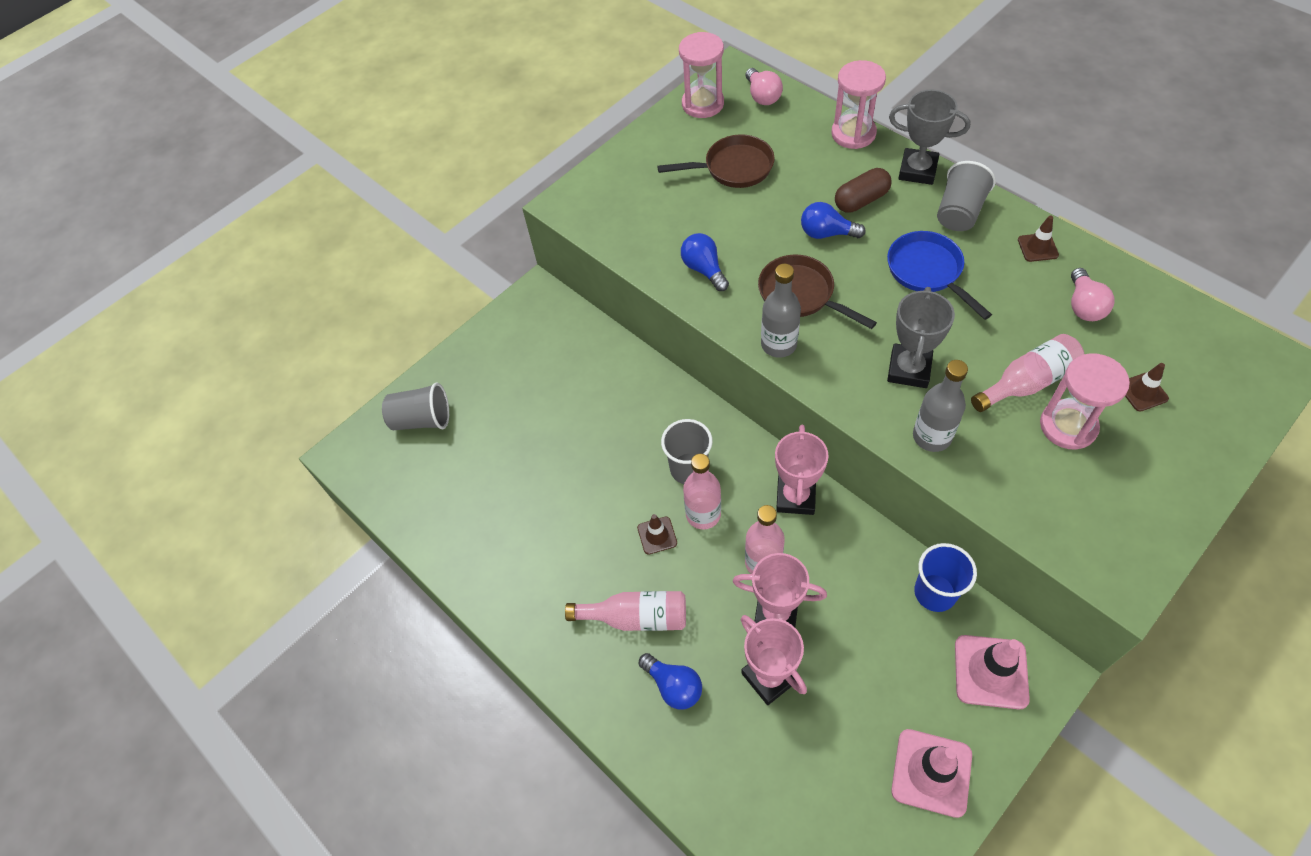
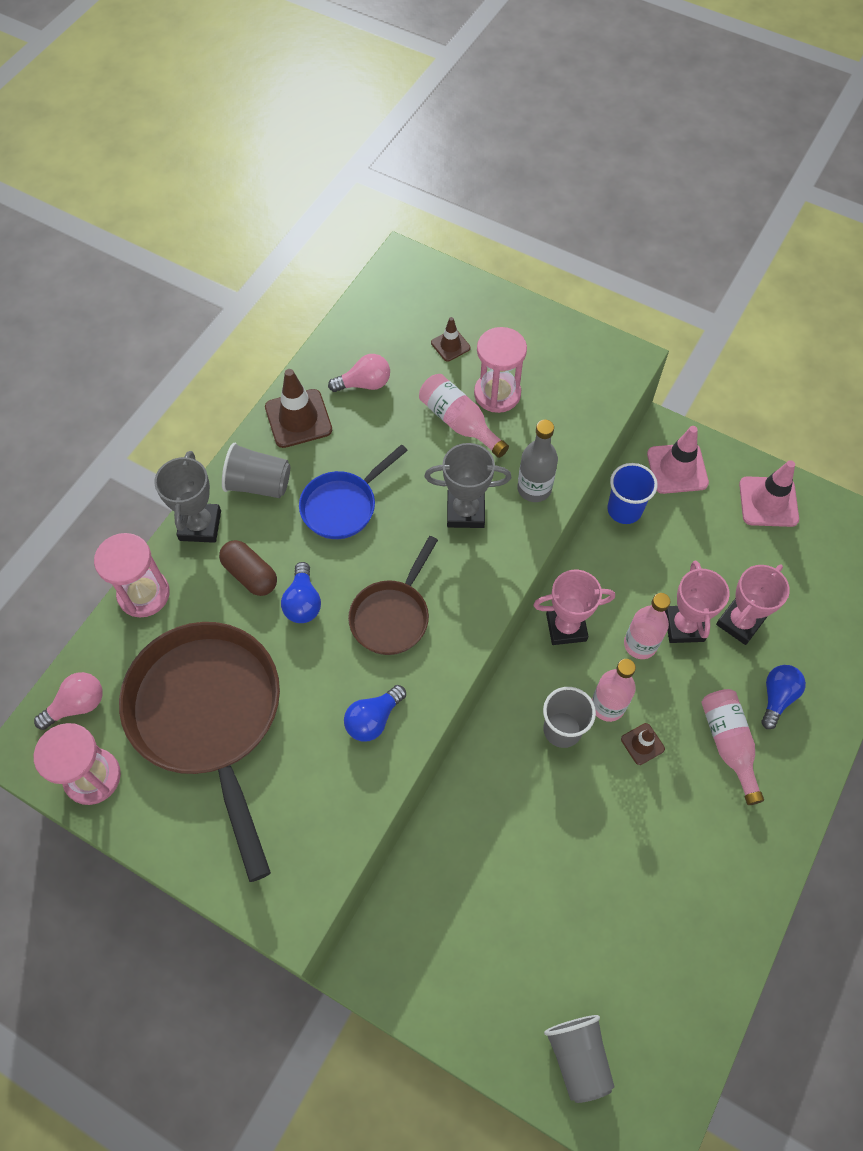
camera: 110 degrees left, 5 degrees up
brown pan [658,135,774,188] -> brown pan [119,622,280,882], size x1.89
grey bottle [761,264,801,358] -> none
brown traffic cone [1018,215,1059,262] -> brown traffic cone [265,369,332,448], size x1.80

